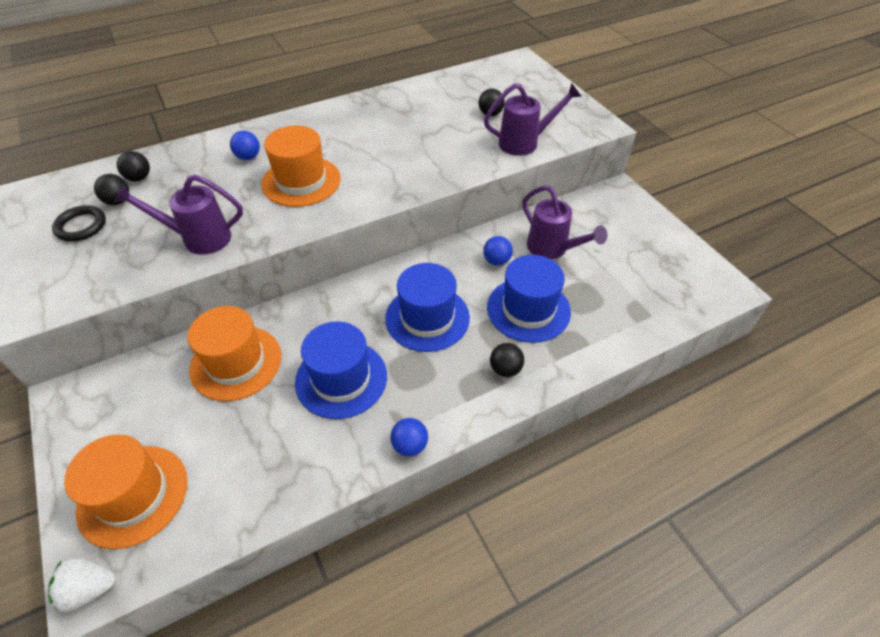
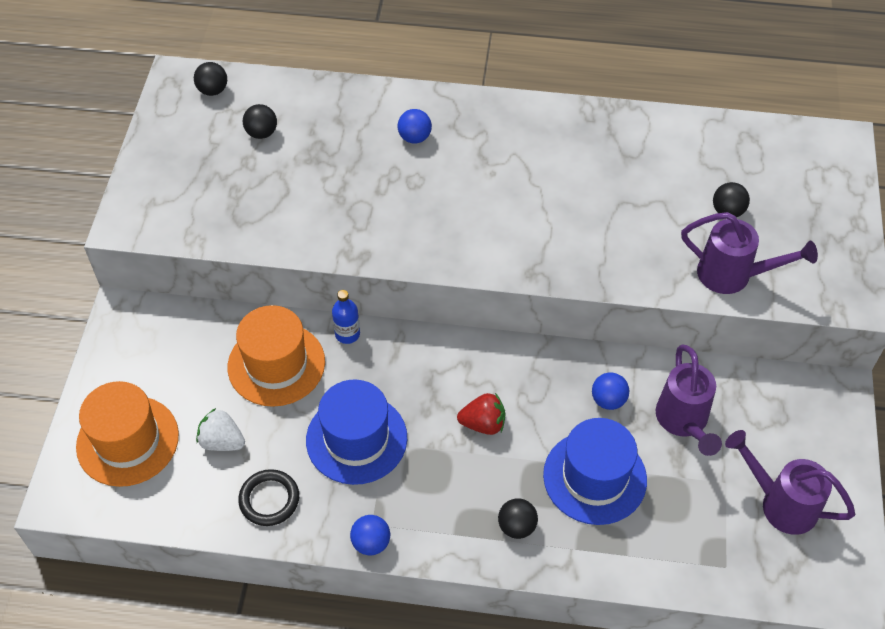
camera: 35 degrees right, 5 degrees up
white strawberry [48,558,116,612] -> white strawberry moved to [196,408,245,451]
black ring [52,205,106,241] -> black ring moved to [238,469,299,526]
purple watering can [114,174,243,255] -> purple watering can moved to [725,430,855,535]
black ball [117,151,150,181] -> black ball moved to [194,62,227,96]
orange hat [261,125,341,207] -> none
blue hat [385,263,470,352] -> red strawberry [457,393,506,435]
none -> blue bottle [332,290,360,344]

